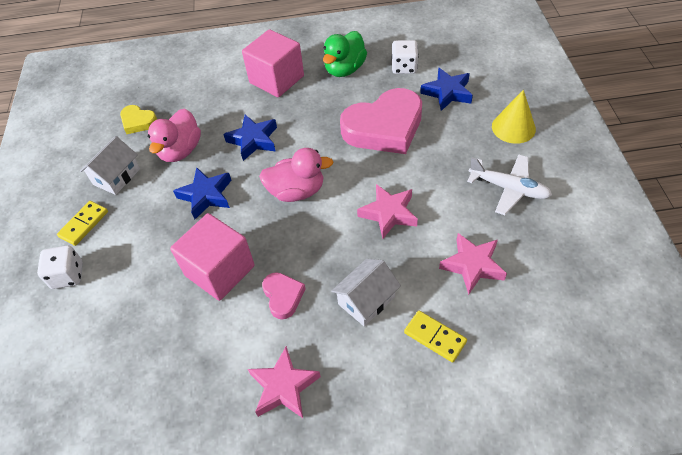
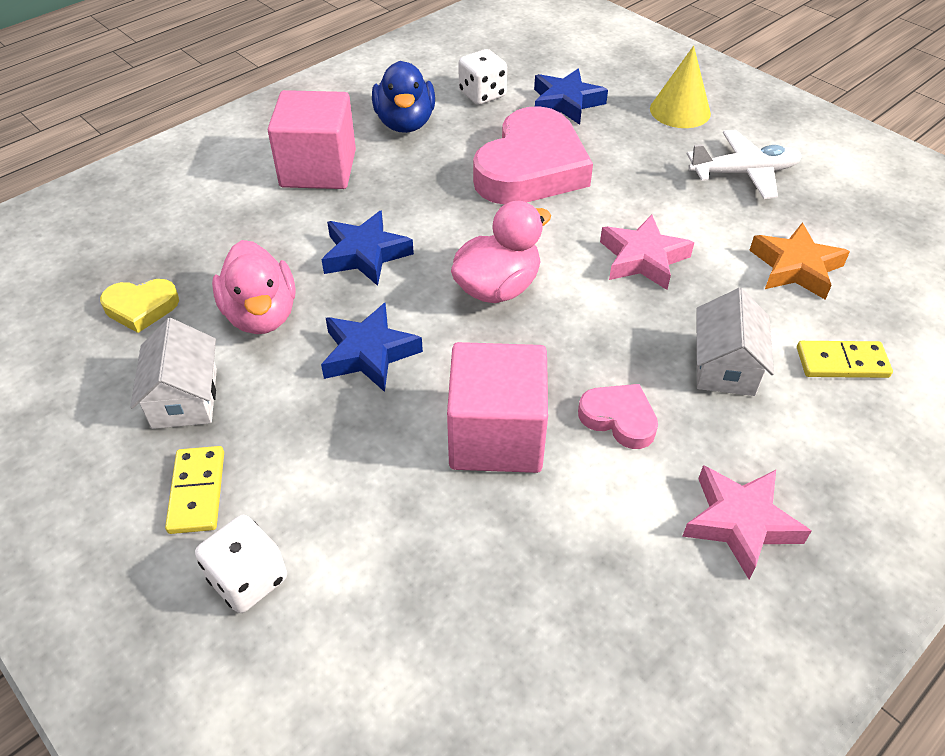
camera: 40 degrees left, 5 degrees down
green duck [323,31,367,77] -> blue duck [372,61,435,133]
pink star [439,233,507,295] -> orange star [749,223,850,300]

